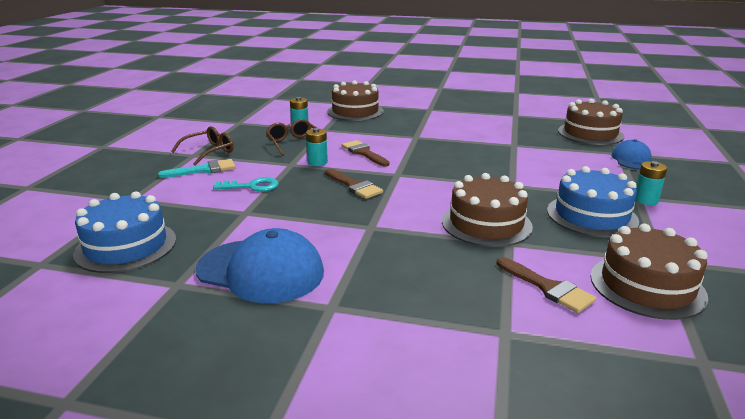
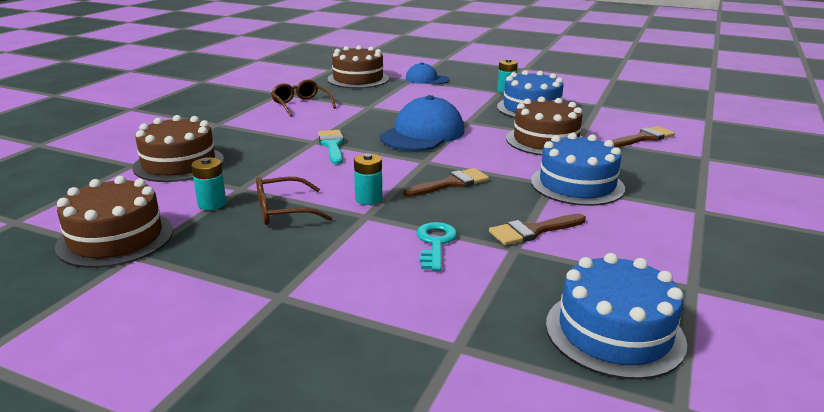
camera: 80 degrees left, 0 degrees up
turquoise brush [158,159,236,178] -> turquoise brush moved to [318,130,344,165]
brown glasses [171,126,234,166] -> brown glasses moved to [271,80,336,117]
blue cap [196,228,324,303] -> blue cap moved to [380,95,465,151]
brown brush [342,140,390,166] -> brown brush moved to [489,214,586,245]
brown cake [590,224,708,320] -> brown cake moved to [55,176,173,268]
none -> blue cake [531,133,625,206]

